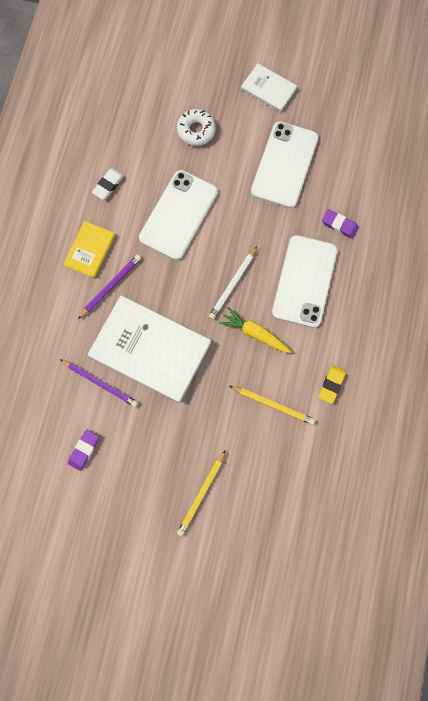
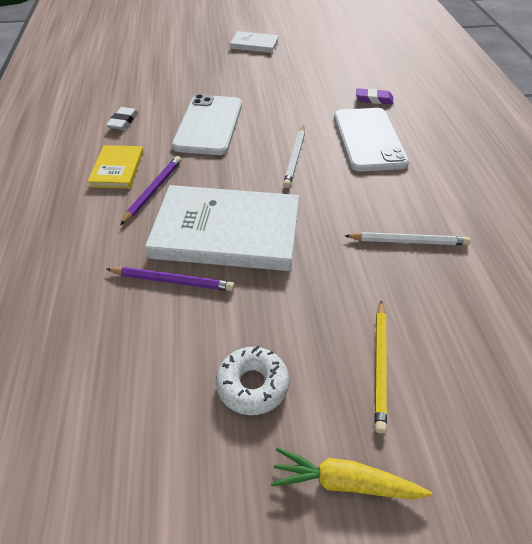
camera: 20 degrees left, 30 degrees down
purple eraser [68,429,99,471] -> none
white donut [177,109,216,146] -> white donut moved to [216,345,289,415]
yellow carrot [219,307,291,353] -> yellow carrot moved to [271,447,432,499]
yellow pencil [230,386,315,425] -> white pencil [345,232,470,245]
white phone [251,121,318,208] -> none
yellow eraser [319,365,346,404] -> none

